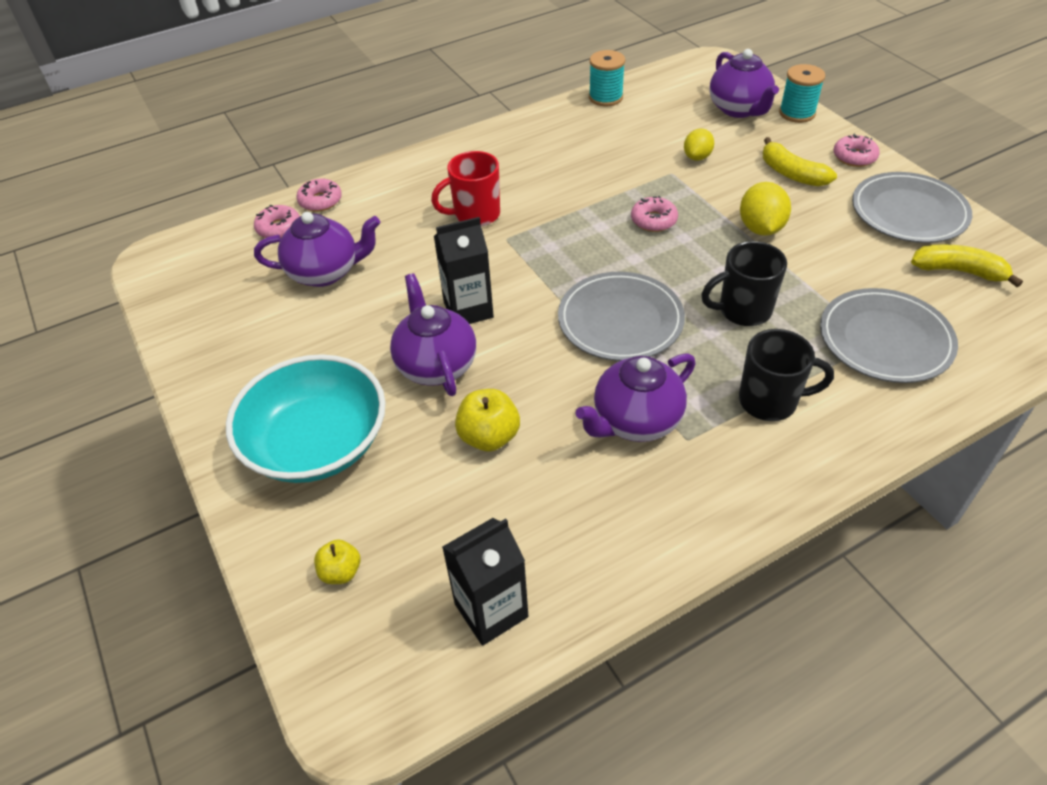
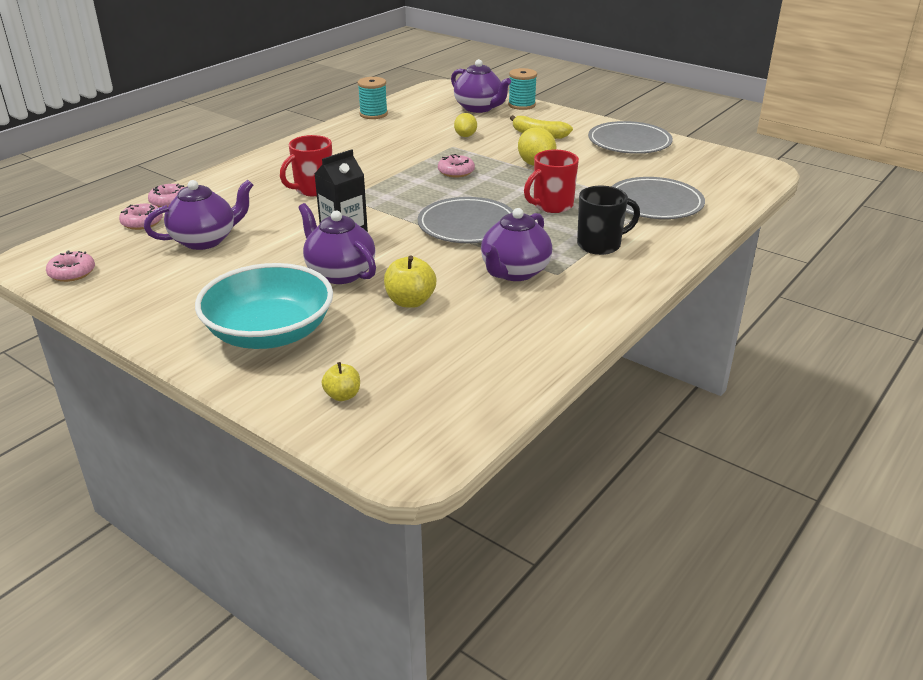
camera: 25 degrees left, 15 degrees down
black carton [442,518,528,646] -> none
black mug [701,241,787,326] -> red mug [524,150,579,213]
pink donut [833,134,880,167] -> pink donut moved to [46,251,95,282]
yellow banana [911,244,1023,287] -> none

